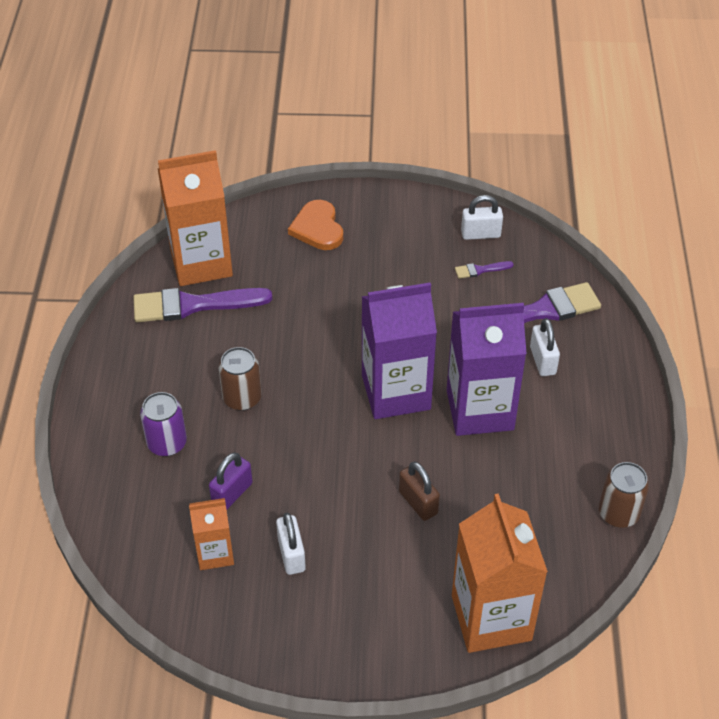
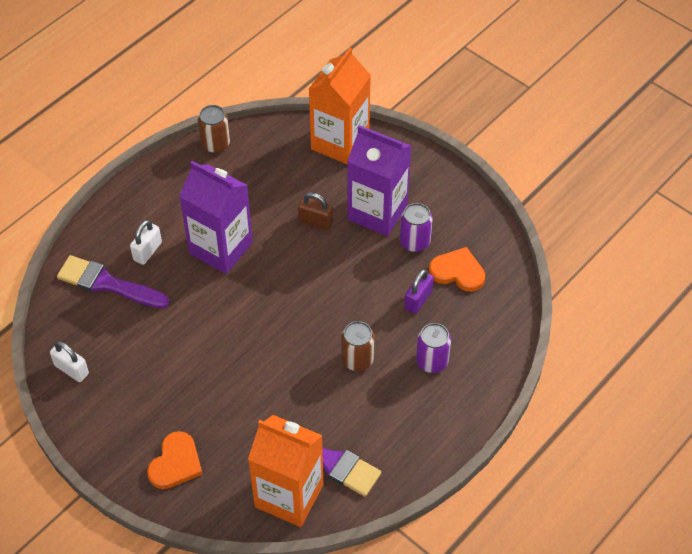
camera: 140 degrees left, 5 degrees up
orange carton [189,498,234,570] -> orange heart [429,247,485,292]
purple padlock [209,452,253,510] -> purple padlock turned 45 degrees counterclockwise [404,269,434,314]
white padlock [276,513,306,575] -> purple can [400,203,433,252]
purple carton [362,283,437,419] -> purple carton moved to [347,125,411,236]
brown padlock [399,462,440,521] -> brown padlock turned 75 degrees counterclockwise [298,192,333,230]
purple brush [455,261,514,279] -> none

